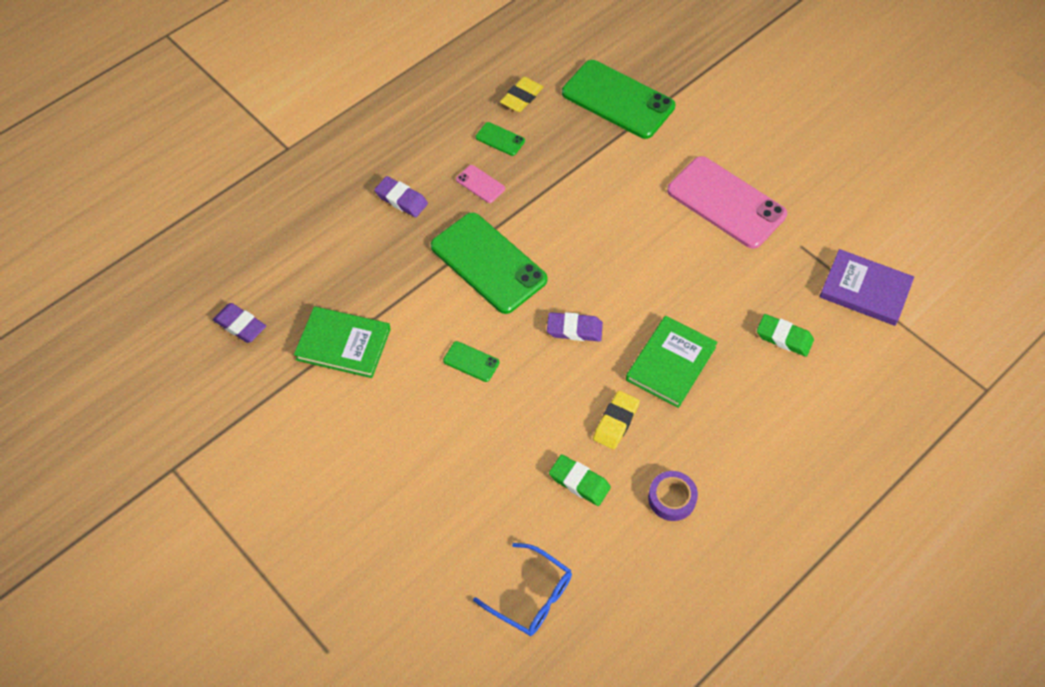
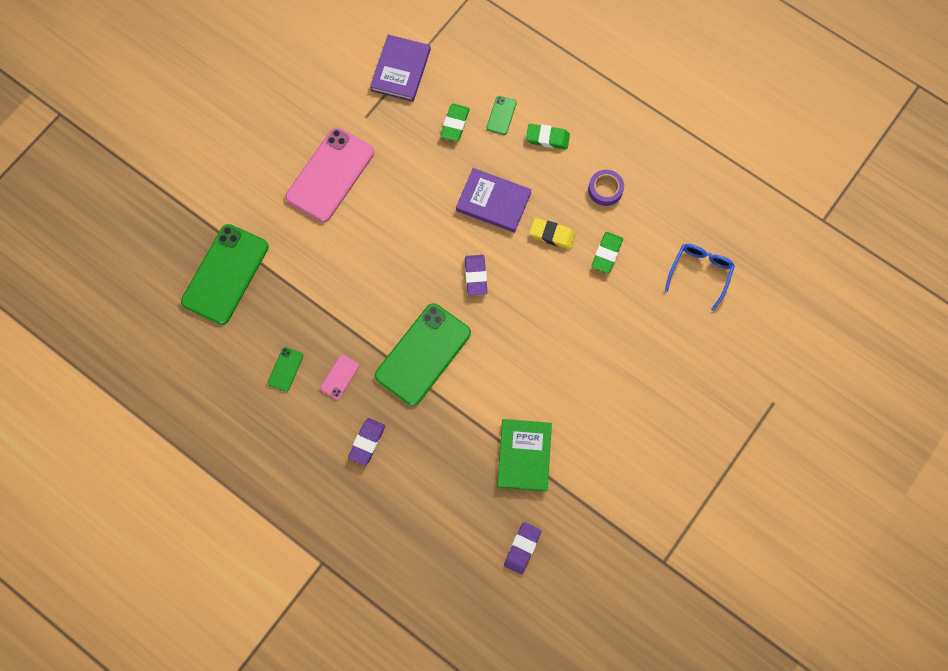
camera: 100 degrees left, 15 degrees up
green phone [443,341,499,382] -> green phone moved to [487,96,517,135]
yellow eraser [500,77,543,112] -> none
green book [626,316,717,408] -> purple book [456,168,532,233]
none -> green eraser [526,124,570,149]

